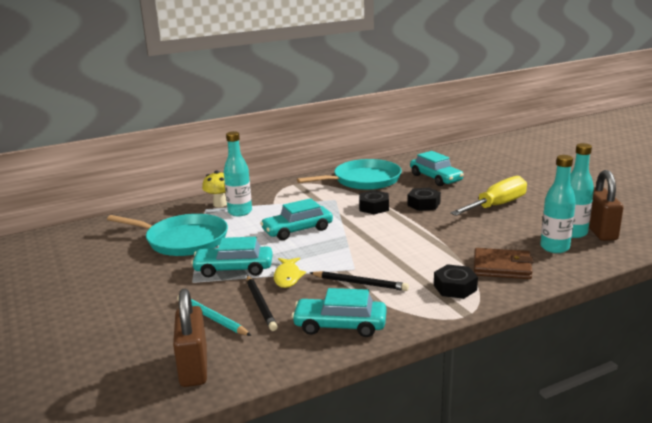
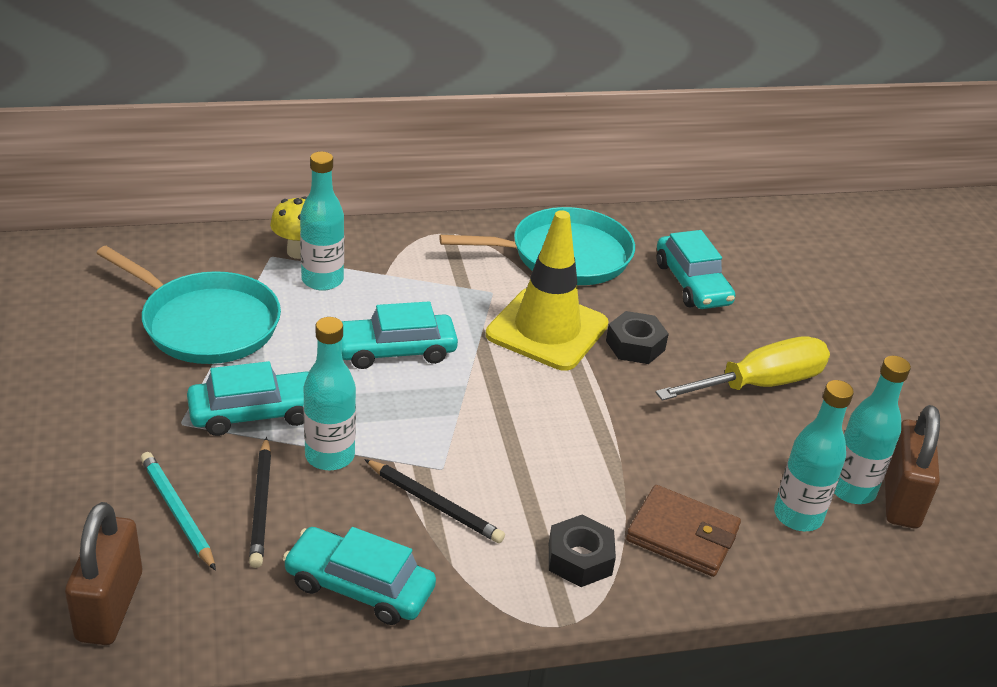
camera: 10 degrees right, 15 degrees up
turquoise car [191,237,273,277] -> turquoise car turned 150 degrees clockwise [187,361,309,436]
yellow fish [274,257,306,288] -> turquoise bottle [303,317,356,471]
black nut [359,190,389,214] -> yellow traffic cone [486,210,608,371]

